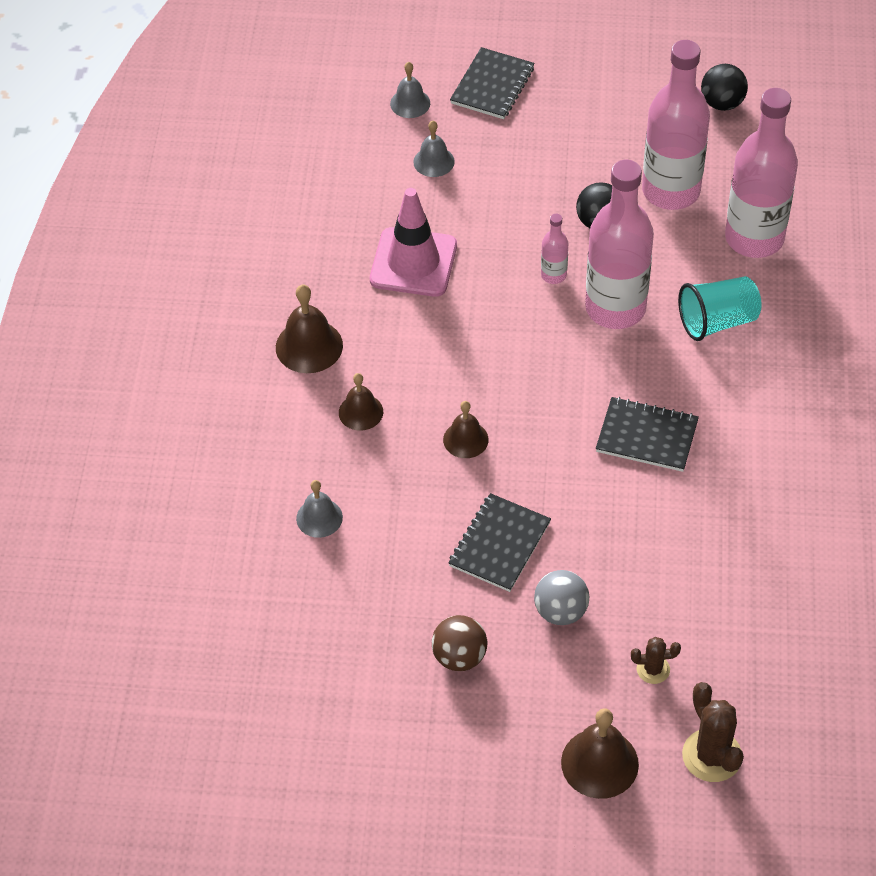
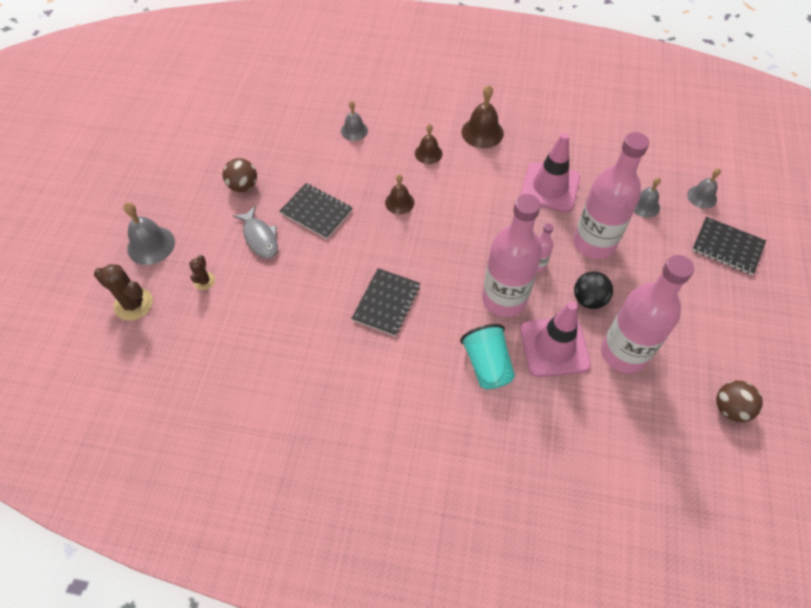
camera: 95 degrees right, 5 degrees up
grey ball [534,570,589,625] -> grey fish [233,206,278,259]
brown bell [561,708,639,799] -> grey bell [123,202,175,265]
brown cactus [682,682,744,782] -> brown cactus turned 45 degrees clockwise [94,264,153,321]
black ball [701,64,748,111] -> brown ball [716,381,763,422]
pink bottle [725,88,798,258] -> pink bottle moved to [573,132,649,259]
none -> pink traffic cone [520,301,591,377]

